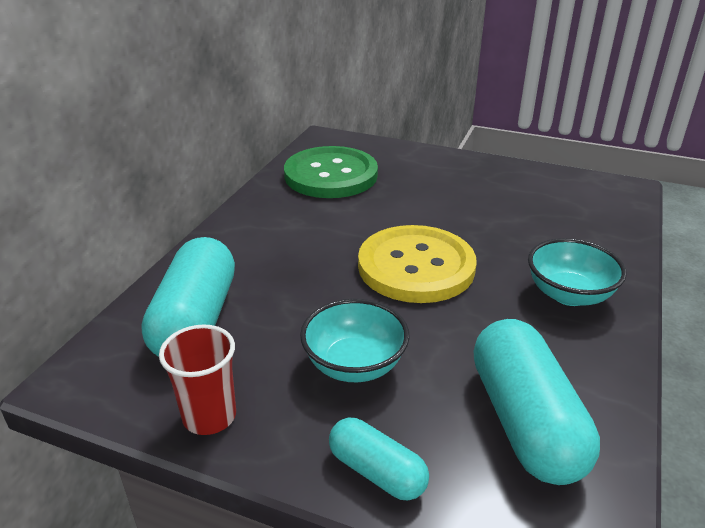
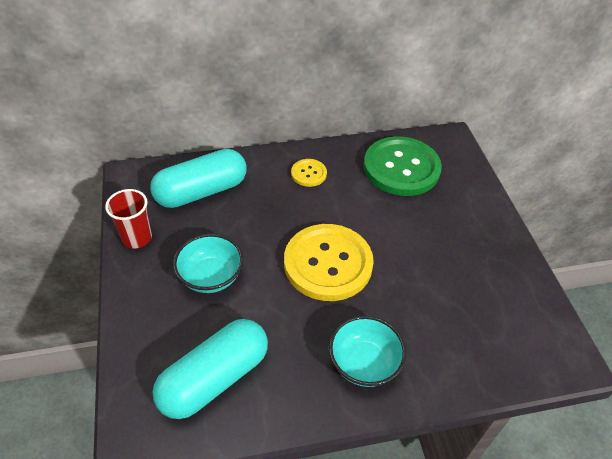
camera: 55 degrees right, 15 degrees up
turquoise capsule [329,418,429,500] -> none
none -> yellow button [291,159,327,187]

